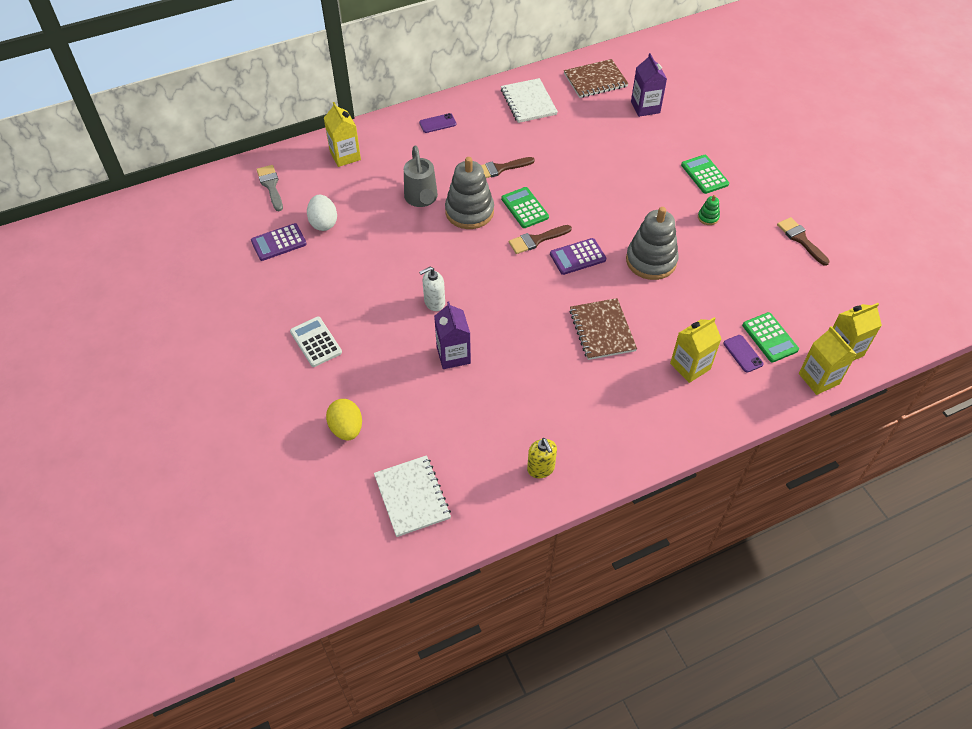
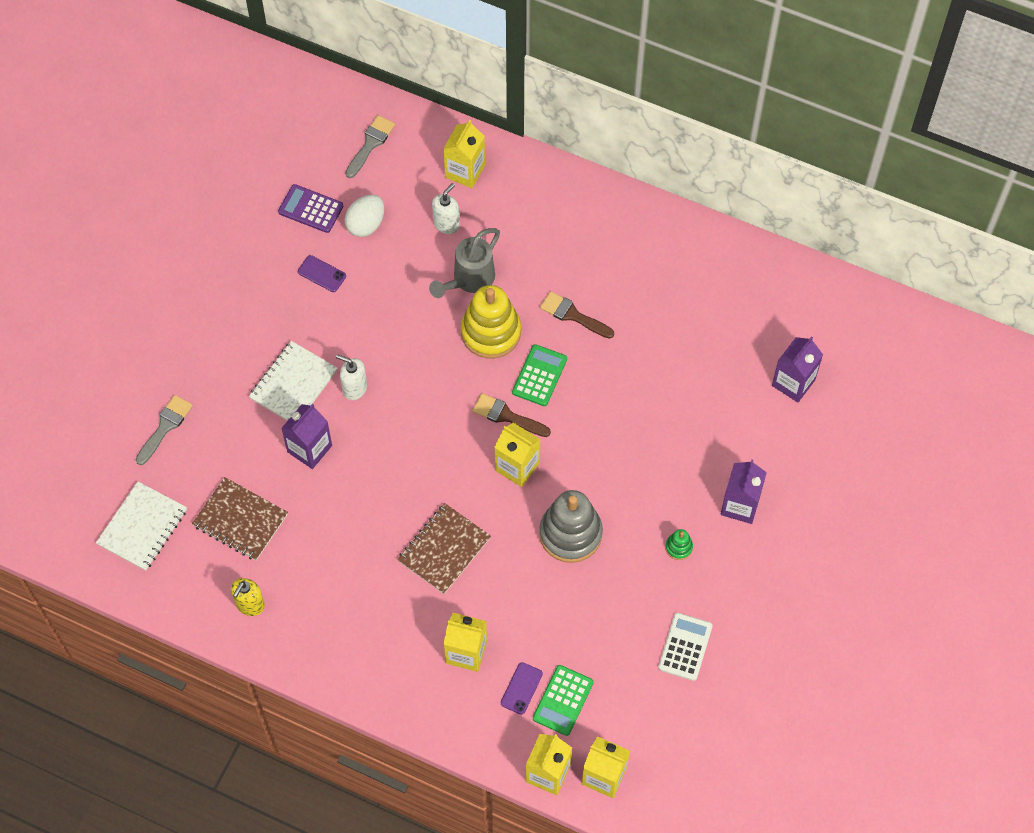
camera: 50 degrees right, 10 degrees up
white calculator [290,316,342,367] -> white calculator moved to [658,613,713,681]
yellow egg [326,399,362,441] -> grey brush [136,395,193,465]
purple phone [419,113,457,133] -> purple phone moved to [298,255,346,292]
grey stacking toy [445,157,494,229] -> yellow stacking toy [461,285,521,359]
white notebook [501,78,558,123] -> white notebook moved to [249,341,338,421]
purple calculator [550,238,606,275] -> yellow carton [494,423,541,487]
brown notebook [564,59,629,98] -> brown notebook moved to [192,477,288,561]
green calculator [681,155,729,194] -> purple carton [721,460,767,524]
brown brush [777,217,829,266] -> none
none -> white soap dispenser [432,183,460,234]

